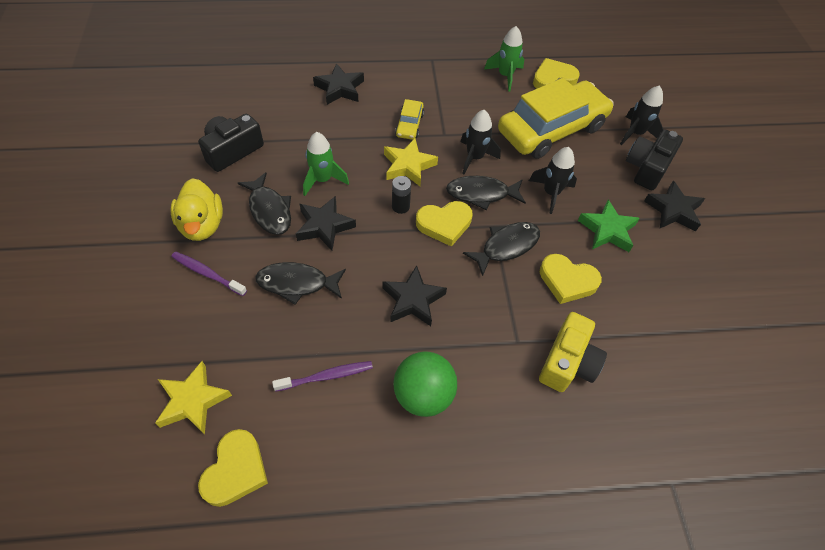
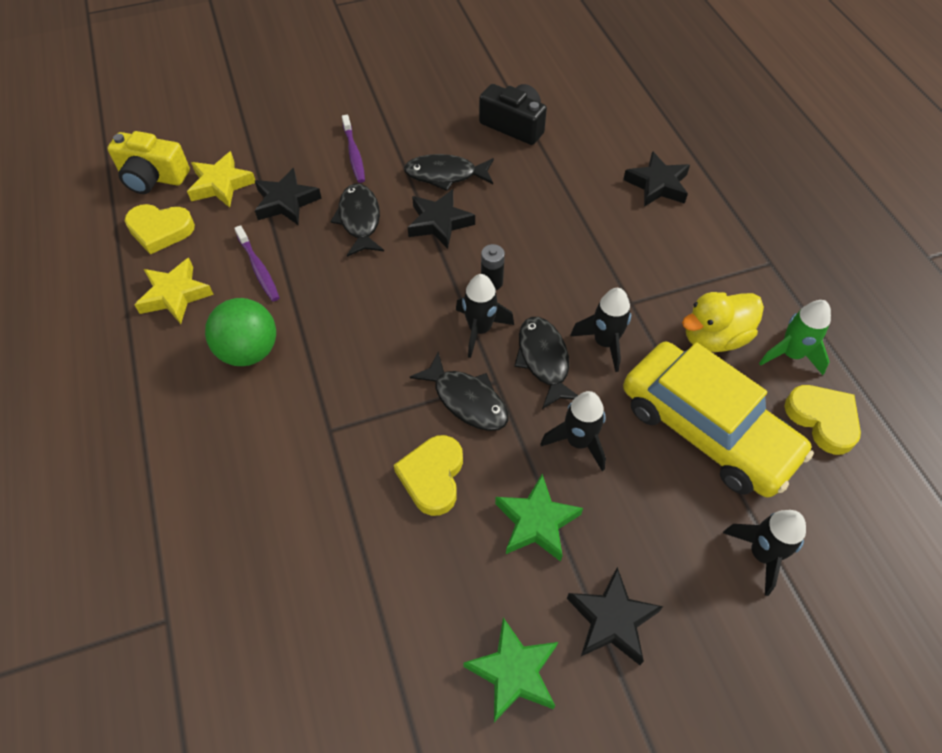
camera: 80 degrees right, 0 degrees up
yellow duck [170,178,223,241] -> yellow duck moved to [682,292,764,352]
purple toothbrush [171,251,247,296] -> purple toothbrush turned 150 degrees clockwise [342,115,365,183]
black fish [238,172,291,235] -> black fish turned 45 degrees clockwise [404,154,494,191]
green rocket [303,132,349,196] -> none
black star [382,265,447,326] -> black star moved to [255,168,322,225]
yellow star [384,138,438,186] -> yellow star moved to [135,258,214,324]
yellow car [395,99,424,140] -> none
yellow heart [416,201,473,247] -> black rocket [456,274,514,358]
yellow camera [539,312,607,392] -> yellow camera moved to [107,131,190,194]
black camera [626,130,683,190] -> none
none -> green star [463,617,558,722]

